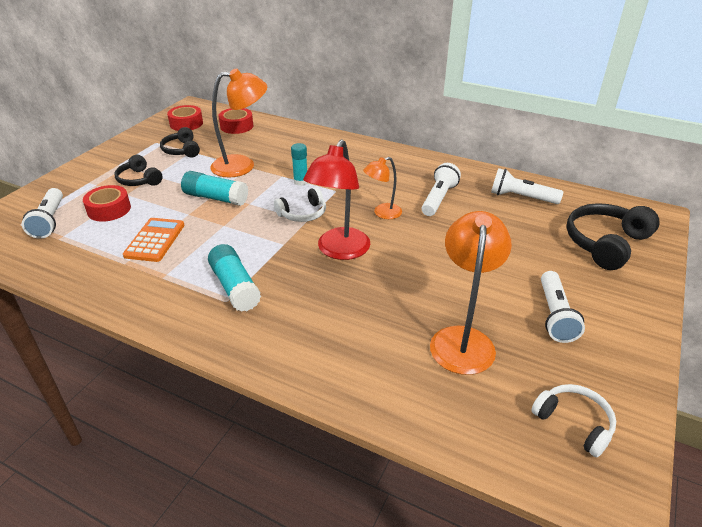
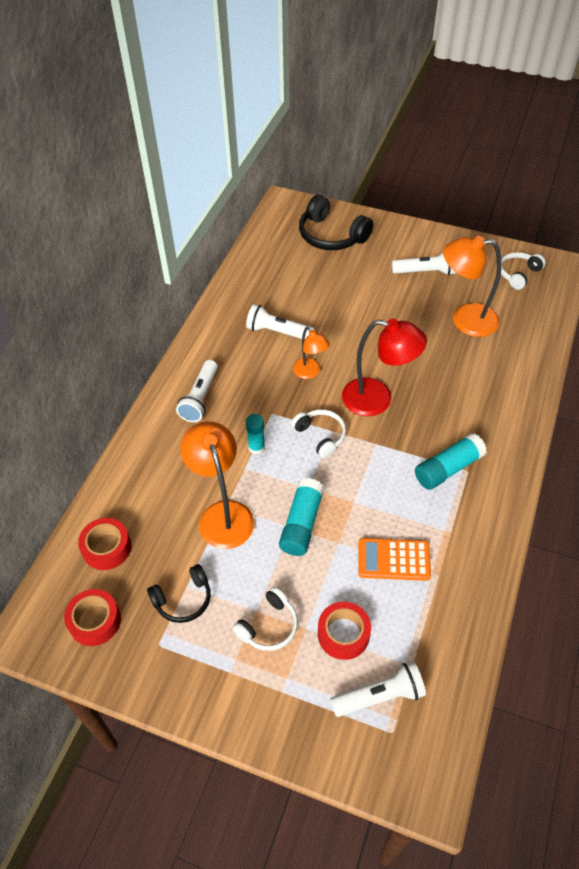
camera: 95 degrees left, 15 degrees up
black headphones [115,155,163,186] -> white headphones [232,587,298,651]
white flashlight [491,168,563,204] -> white flashlight moved to [176,360,218,422]

